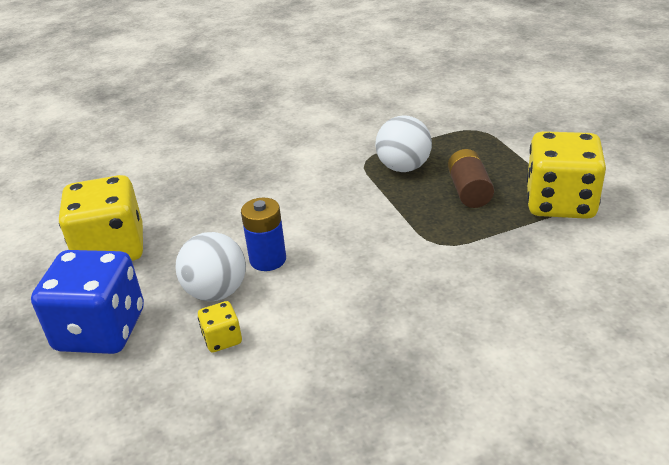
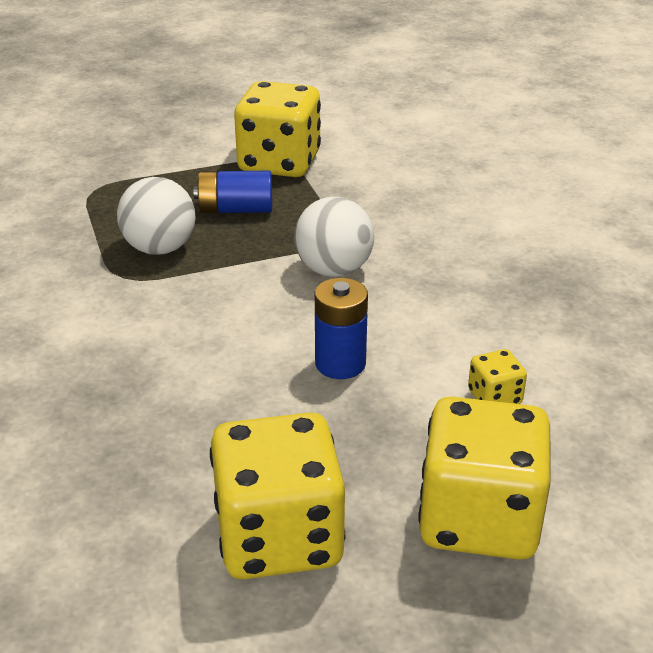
camera: 90 degrees left, 0 degrees up
blue dice [31,250,144,354] -> yellow dice [418,397,550,560]
white ball [176,232,246,301] -> white ball moved to [294,197,374,277]
brown battery [448,149,494,208] -> blue battery [194,170,272,213]

